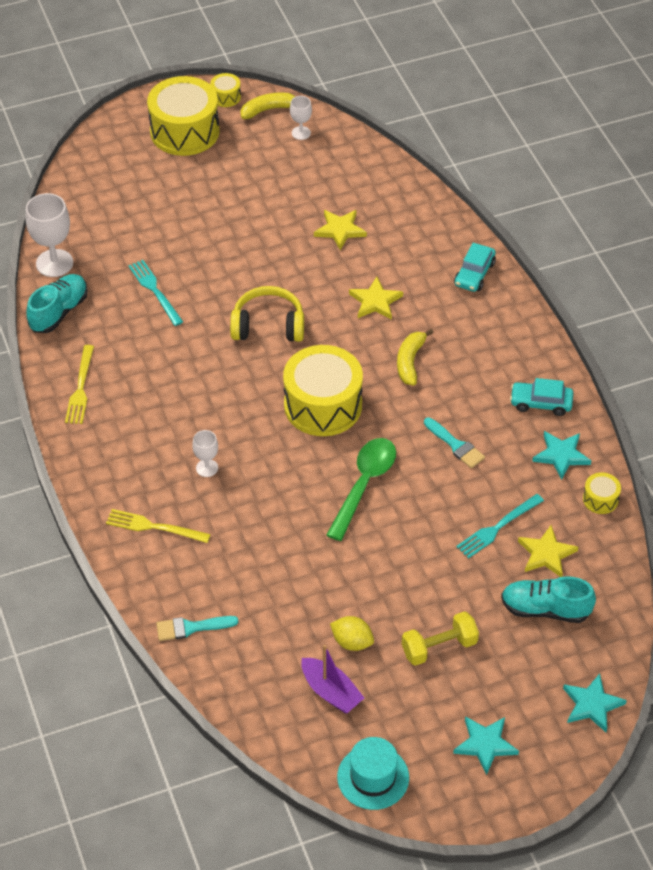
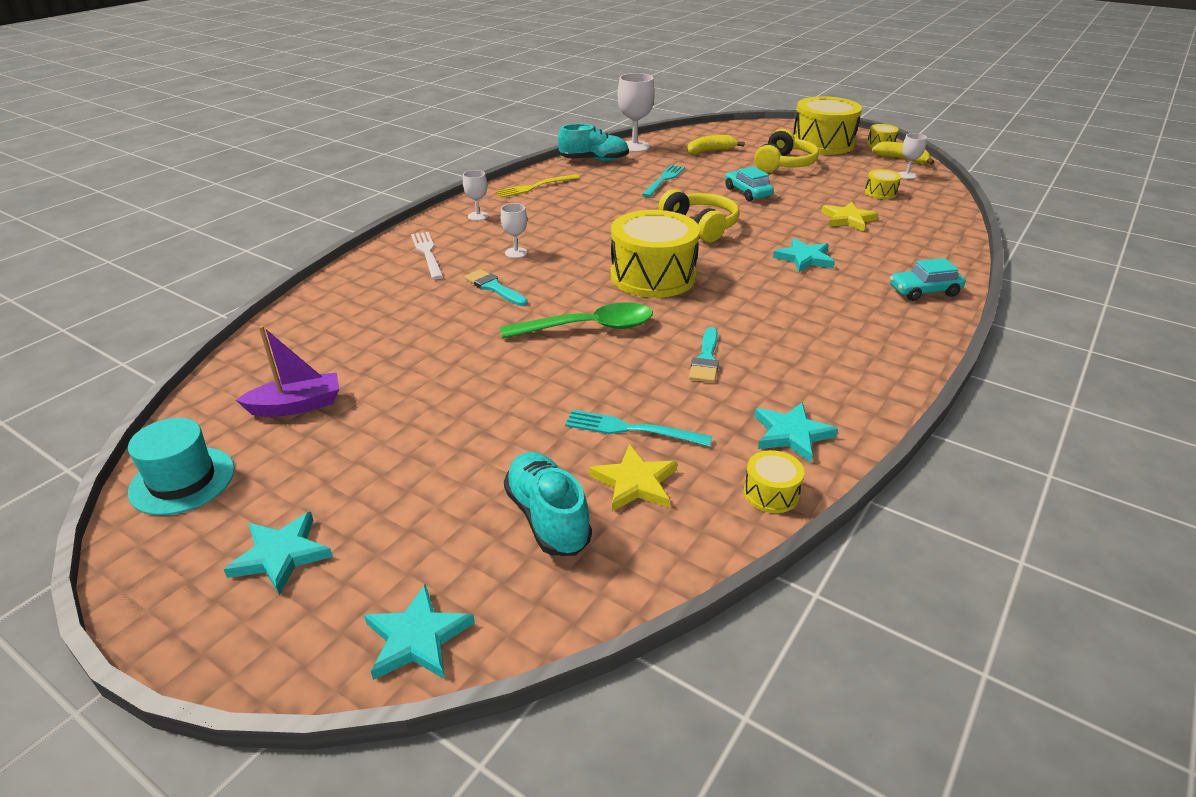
camera: 55 degrees right, 15 degrees down
yellow fork [106,509,211,543] -> white fork [411,232,444,279]
turquoise brush [156,616,238,641] -> turquoise brush moved to [464,269,528,306]
purple boat [301,645,364,714] -> purple boat turned 120 degrees counterclockwise [236,325,339,417]
yellow lemon [330,616,374,651] -> none
yellow star [349,277,403,320] -> turquoise star [773,238,835,272]
yellow banana [397,329,434,386] -> yellow banana moved to [687,135,745,155]
yellow dumbbell [402,611,479,666] -> none
turquoise car [510,378,573,416] -> turquoise car moved to [725,166,774,201]
none -> white goblet [463,170,489,221]
none -> yellow headphones [754,129,819,172]
none -> yellow drum [865,169,901,199]

